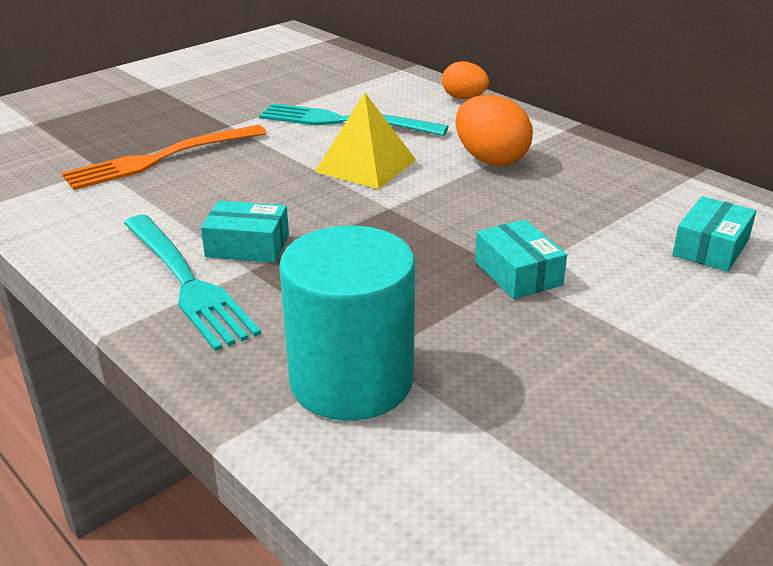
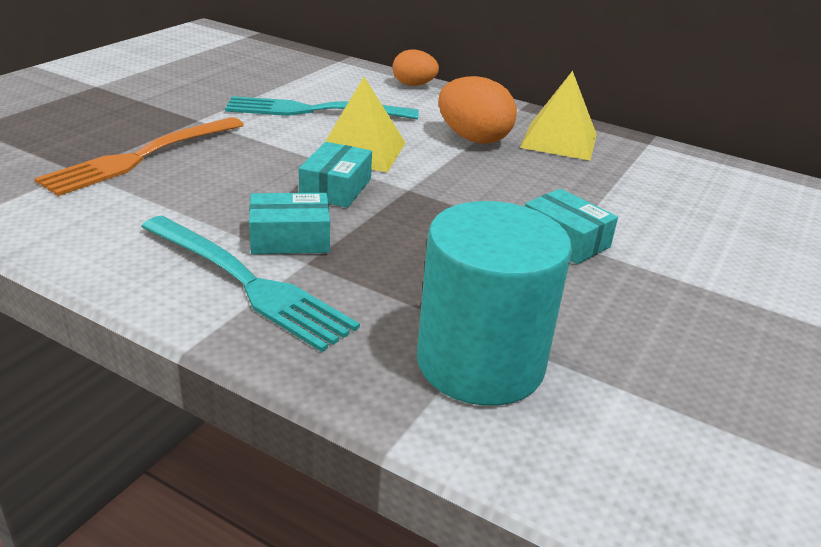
camera: 20 degrees left, 0 degrees up
turquoise box [672,196,756,272] -> turquoise box moved to [299,142,372,208]
none -> yellow pyramid [520,71,597,161]

